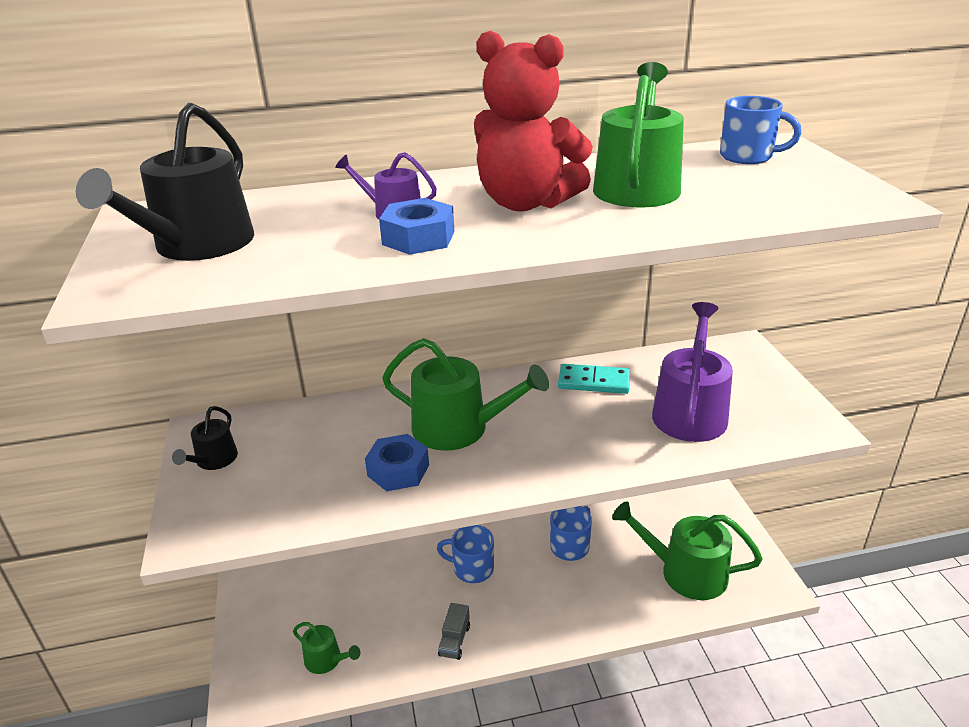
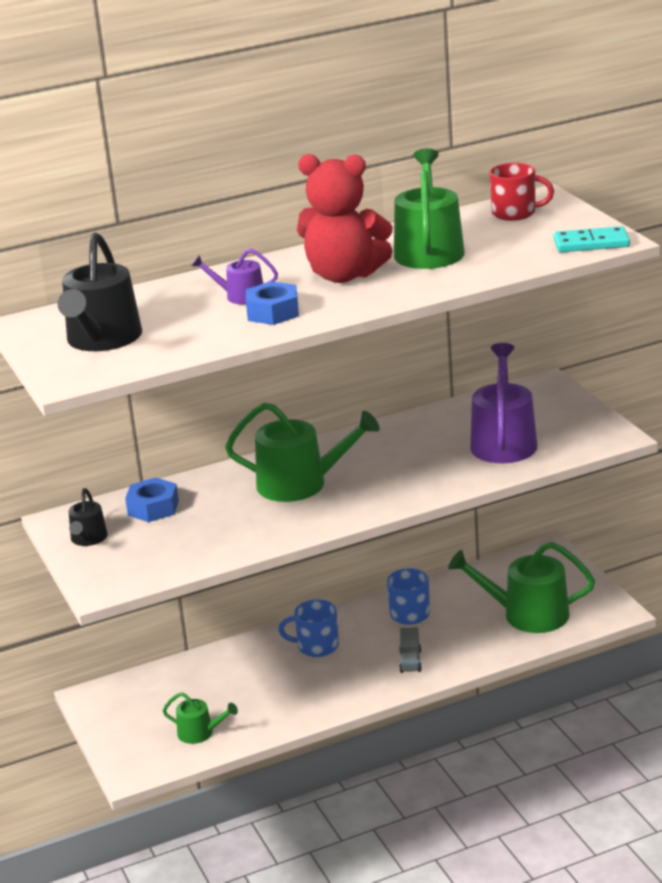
camera: 10 degrees left, 5 degrees down
blue nut [365,434,429,491] -> blue nut moved to [125,477,179,522]
grey truck [438,603,470,660] -> grey truck moved to [399,627,422,673]
turquoise domino [558,364,630,394] -> turquoise domino moved to [554,226,630,252]
blue mug [720,96,801,164] -> red mug [490,163,554,221]

